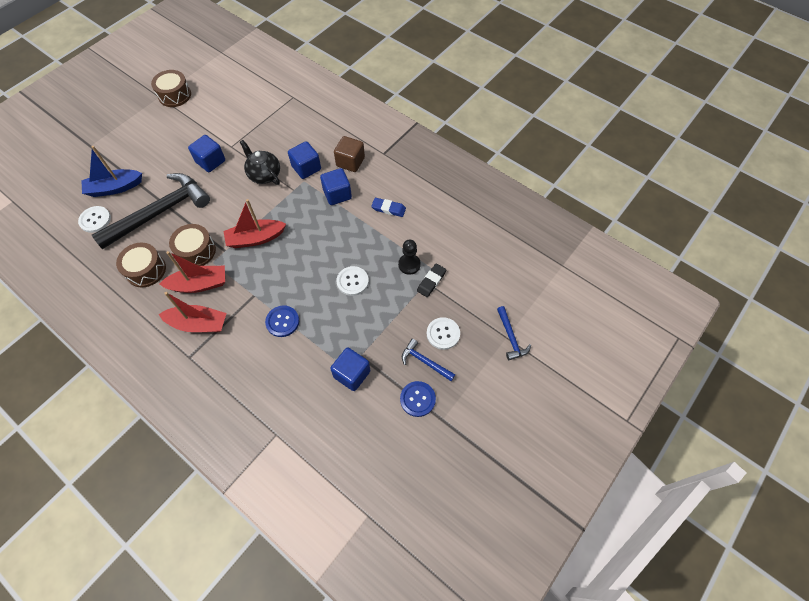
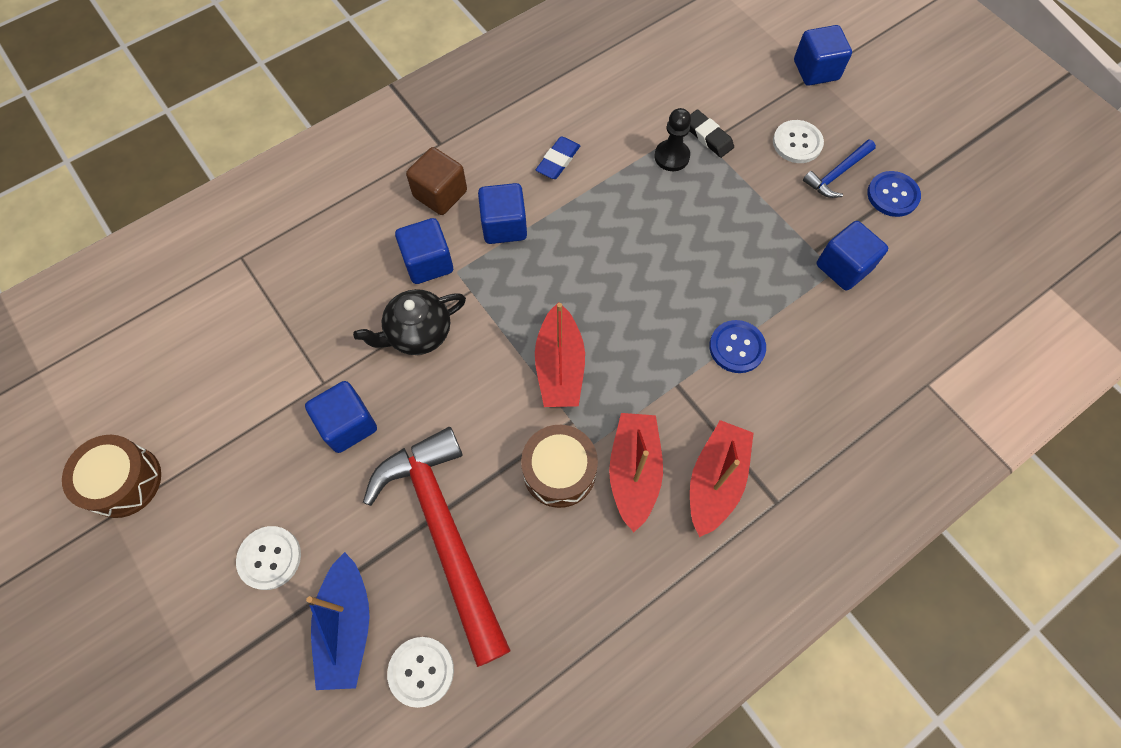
camera: 75 degrees left, 5 degrees up
black hammer [92,173,210,249] -> red hammer [363,427,511,667]
brown drum [116,243,166,287] -> none
white button [336,266,369,296] -> white button moved to [236,526,301,590]
blue hammer [497,306,531,360] -> blue cube [794,25,852,86]

